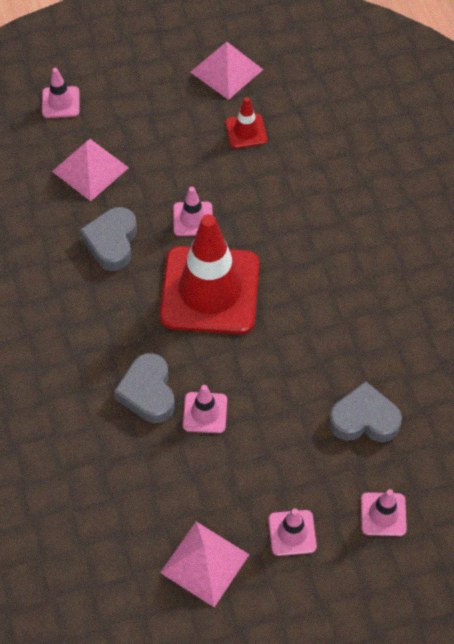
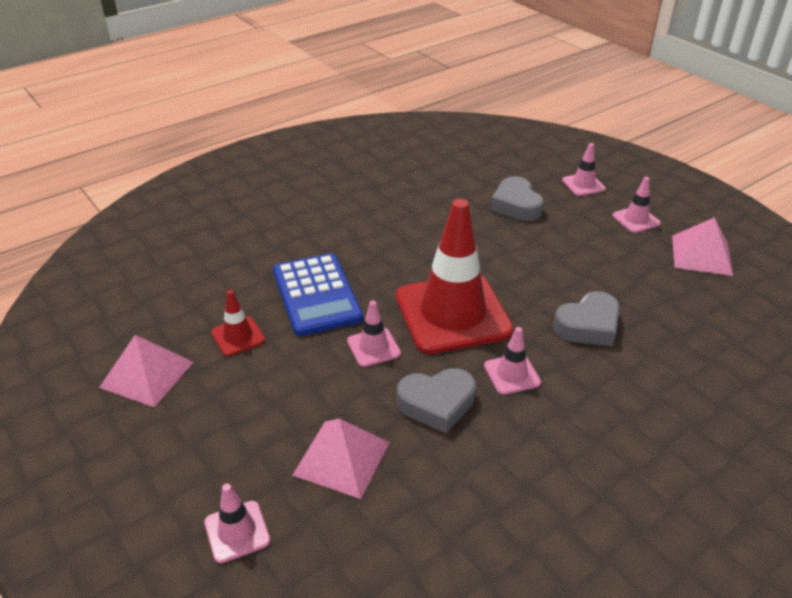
camera: 110 degrees left, 20 degrees down
pink traffic cone [183,385,227,433] -> pink traffic cone moved to [484,327,541,395]
none -> blue calculator [273,253,363,336]

